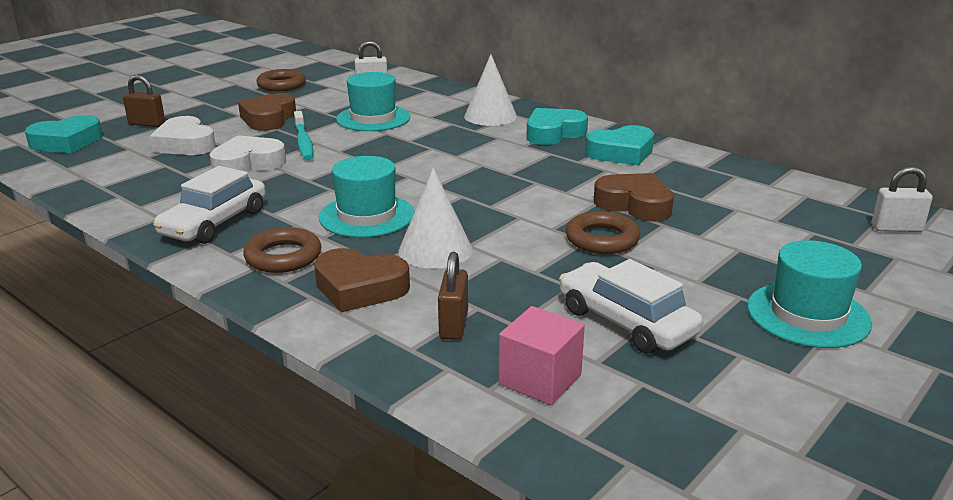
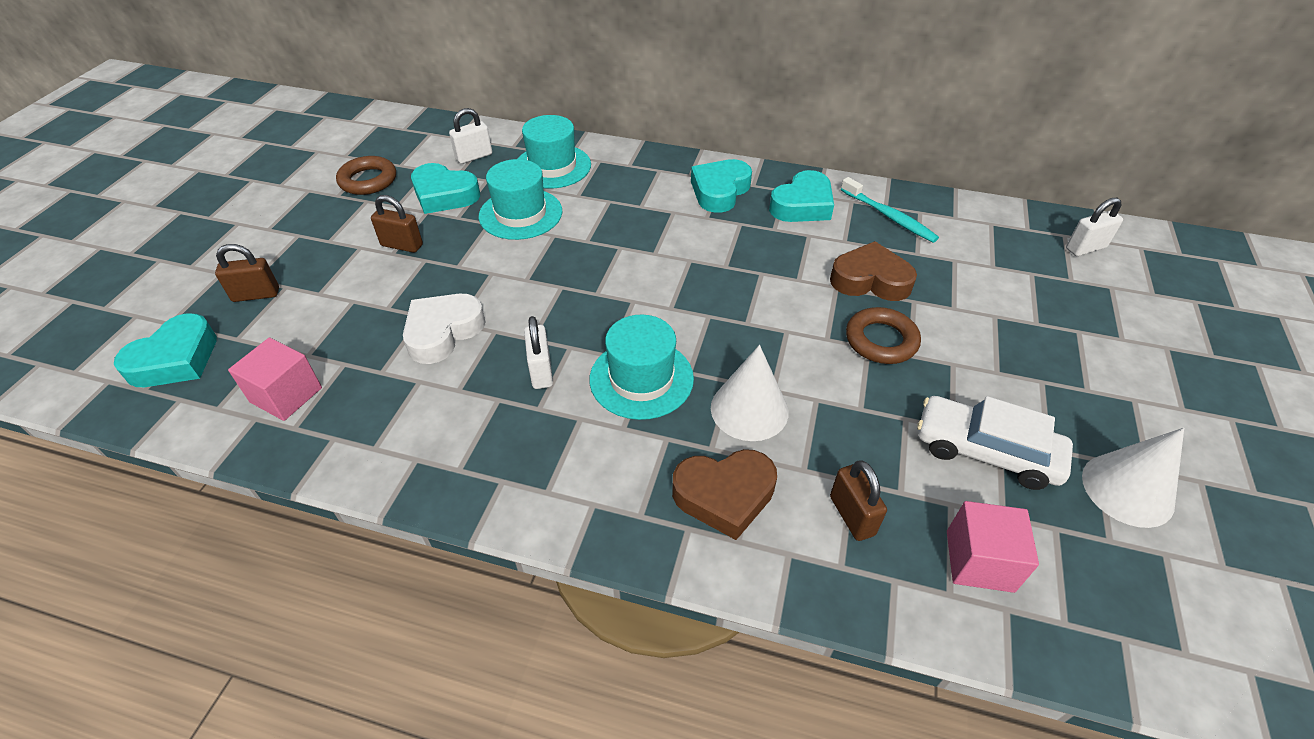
camera: 25 degrees left, 20 degrees up
white heart [150,116,216,155] -> none
white car [153,166,266,244] -> none
brown heart [238,93,296,131] -> brown padlock [371,195,423,253]
brown ring [243,227,321,273] -> none
turquoise toothbrush [294,111,313,160] -> turquoise toothbrush moved to [841,177,939,243]
white cone [464,54,517,126] -> white cone moved to [1082,428,1184,528]
turquoise hat [747,240,872,348] -> turquoise hat moved to [517,115,591,189]
none -> pink cube [228,338,322,421]
none -> turquoise heart [411,163,480,214]
none -> white padlock [524,316,553,389]

